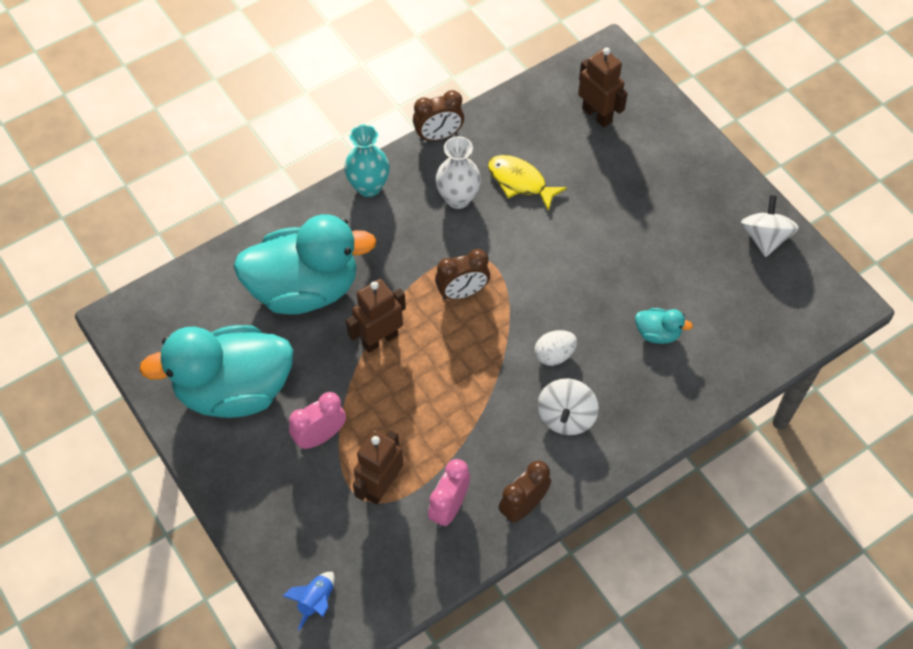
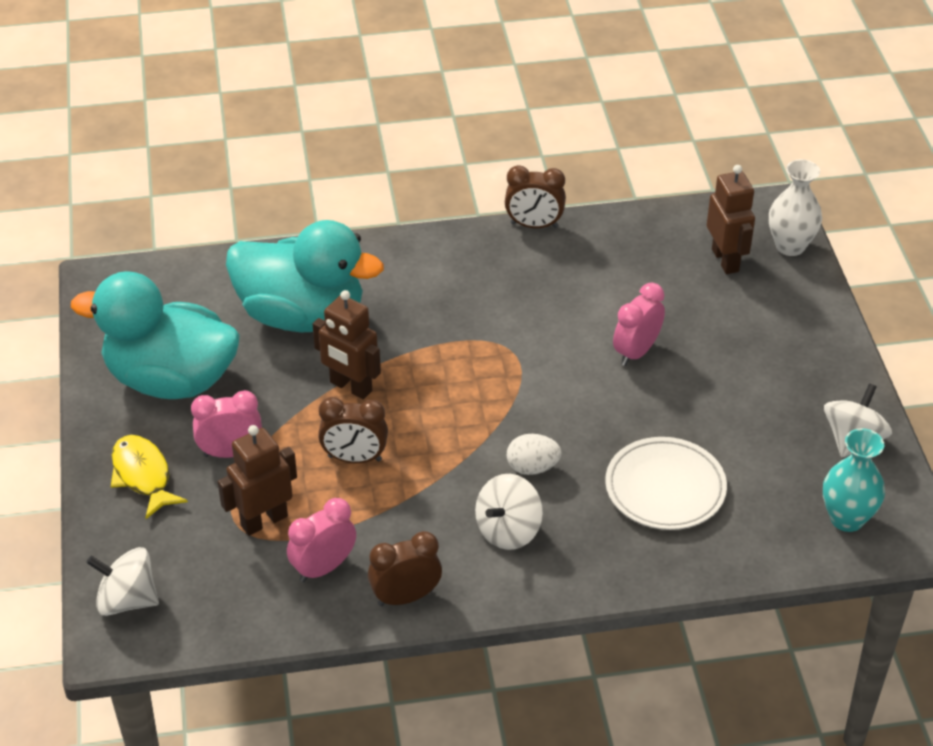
camera: 25 degrees right, 15 degrees down
blue rocket [283,572,335,631] -> white spinning top [86,547,159,616]
turquoise vase [344,124,390,197] -> turquoise vase moved to [823,428,885,532]
brown robot [346,279,406,353] -> brown robot turned 135 degrees counterclockwise [313,290,381,399]
white vase [435,136,481,209] -> white vase moved to [769,159,822,256]
brown clock [435,249,490,300] -> brown clock moved to [318,397,388,463]
yellow fish [488,155,567,211] -> yellow fish moved to [111,435,188,519]
turquoise duck [635,308,693,344] -> white plate [605,437,727,530]
none -> pink clock [613,283,665,366]

